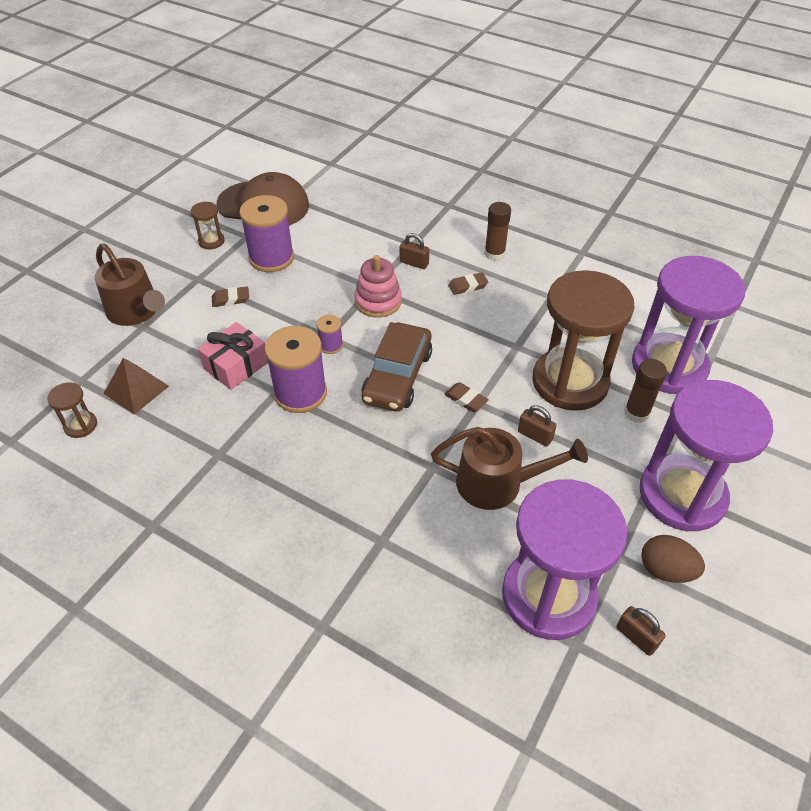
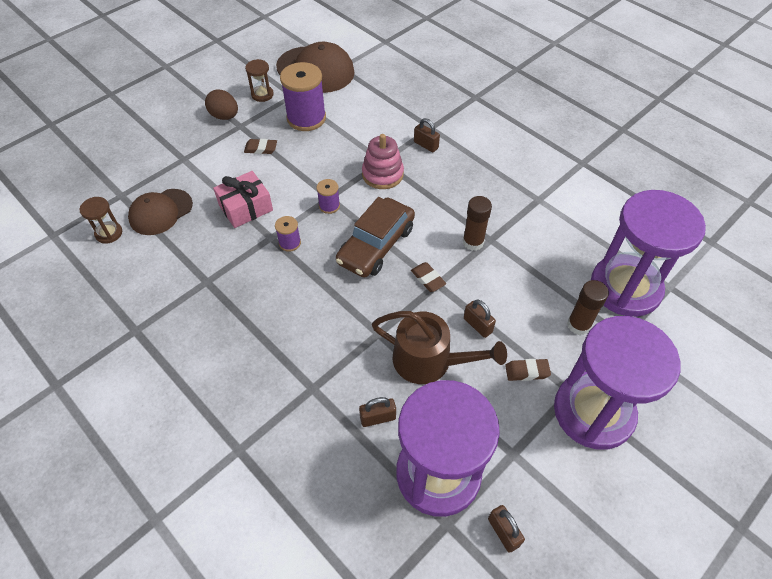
camera: 15 degrees right, 5 degrees up
brown watering can [95,244,165,326] -> none
brown pyramid [104,358,169,415] -> brown cap [128,189,193,235]
purple spool [264,326,327,413] -> purple spool [275,216,301,252], size x0.48
brown eraser [448,272,488,295] -> brown eraser moved to [505,359,551,381]
brown glue stick [484,202,511,261] -> brown glue stick moved to [463,196,492,251]
brown hourglass [532,270,634,411] -> none
brown egg [641,535,705,583] -> brown egg moved to [205,89,238,120]
none -> brown padlock [359,397,396,427]

